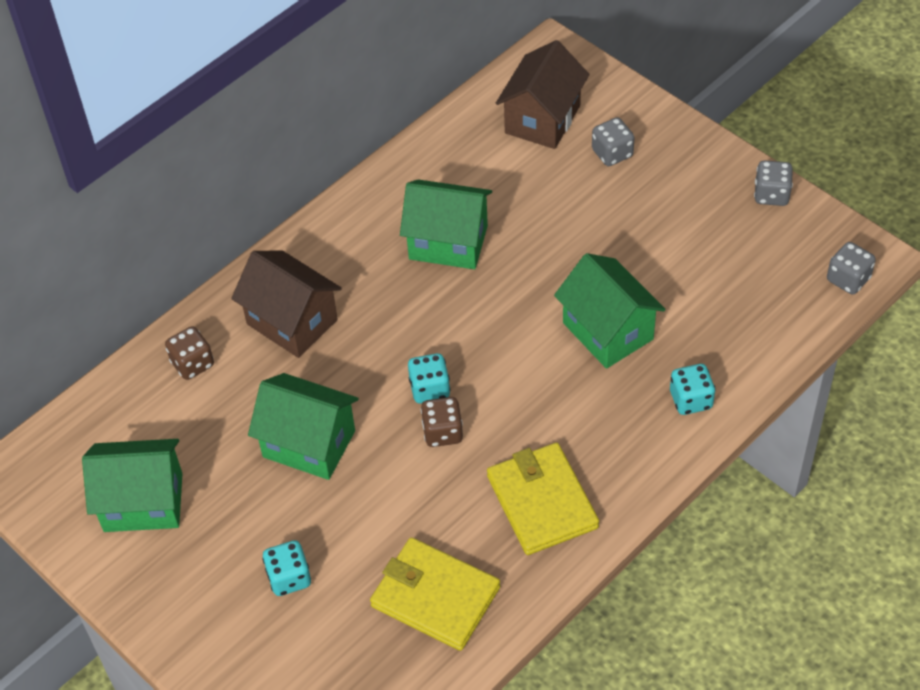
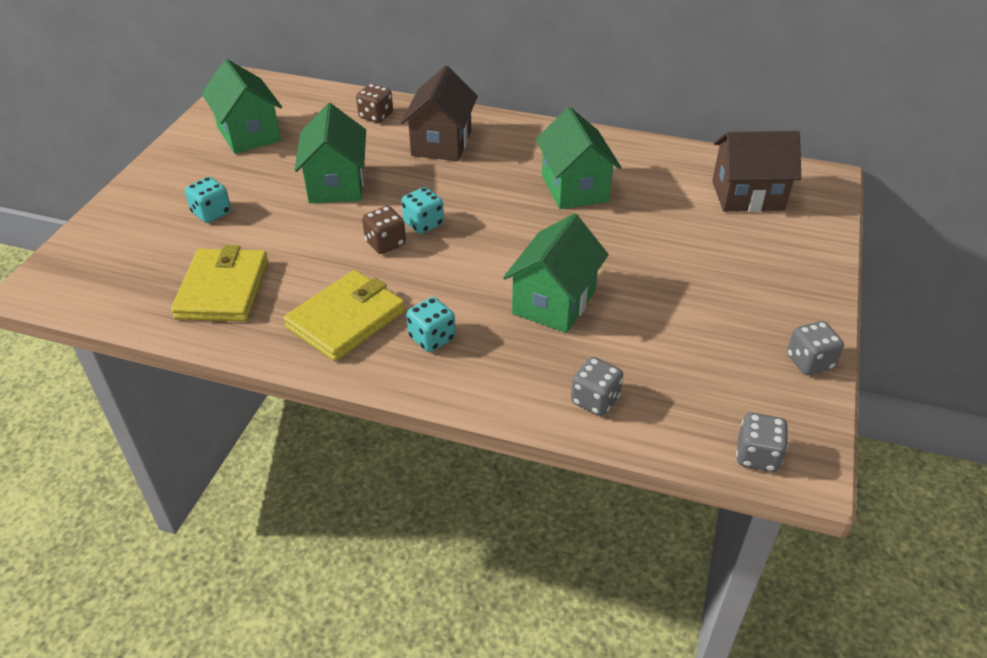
camera: 60 degrees right, 10 degrees down
grey dice [592,117,634,166] -> grey dice moved to [571,357,623,416]
turquoise dice [670,364,716,415] -> turquoise dice moved to [406,297,455,352]

